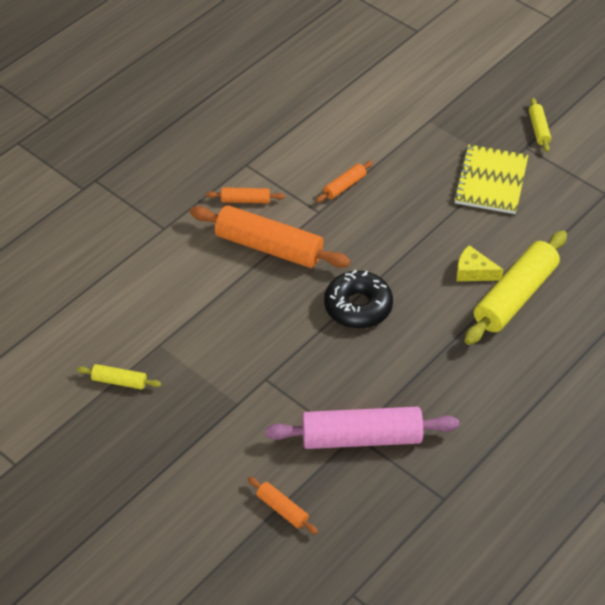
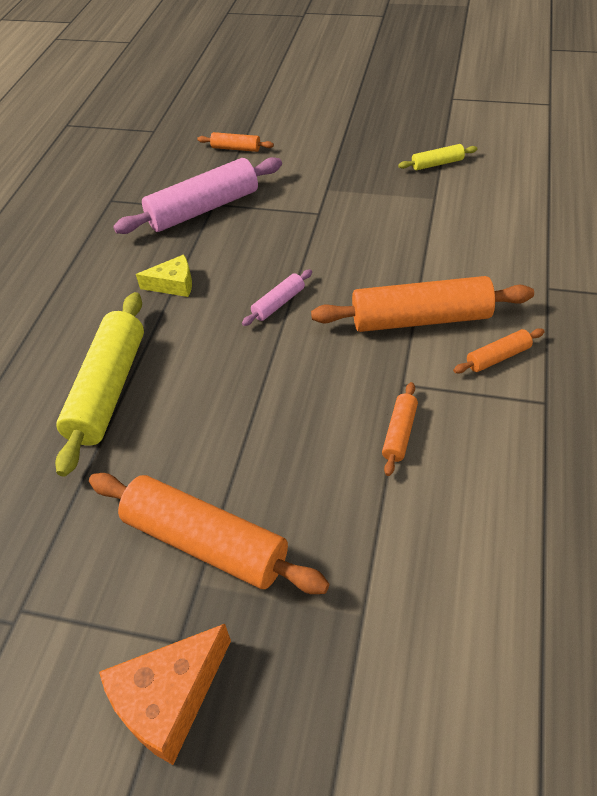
camera: 155 degrees right, 0 degrees up
black donut [324,270,393,329] -> pink rolling pin [242,269,312,326]
yellow notebook [453,144,528,214] -> orange rolling pin [89,473,329,594]
yellow cheese [456,245,504,281] -> yellow cheese moved to [136,255,192,297]
yellow rolling pin [529,98,551,152] -> orange cheese [99,624,231,765]

